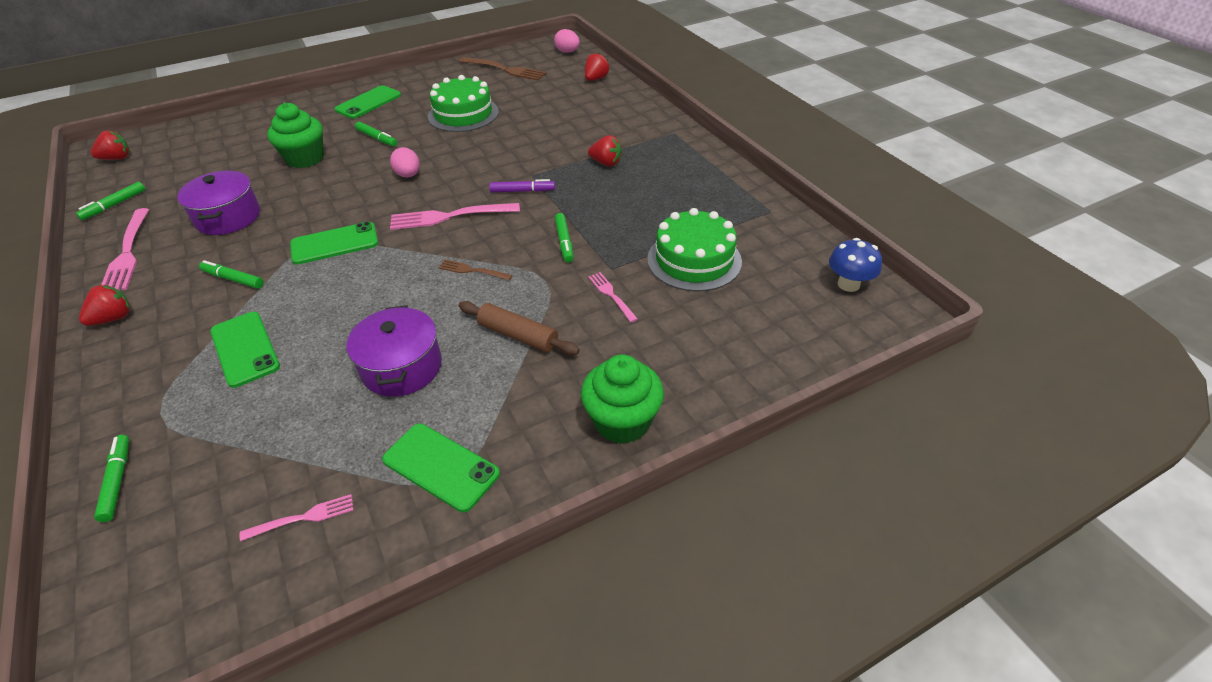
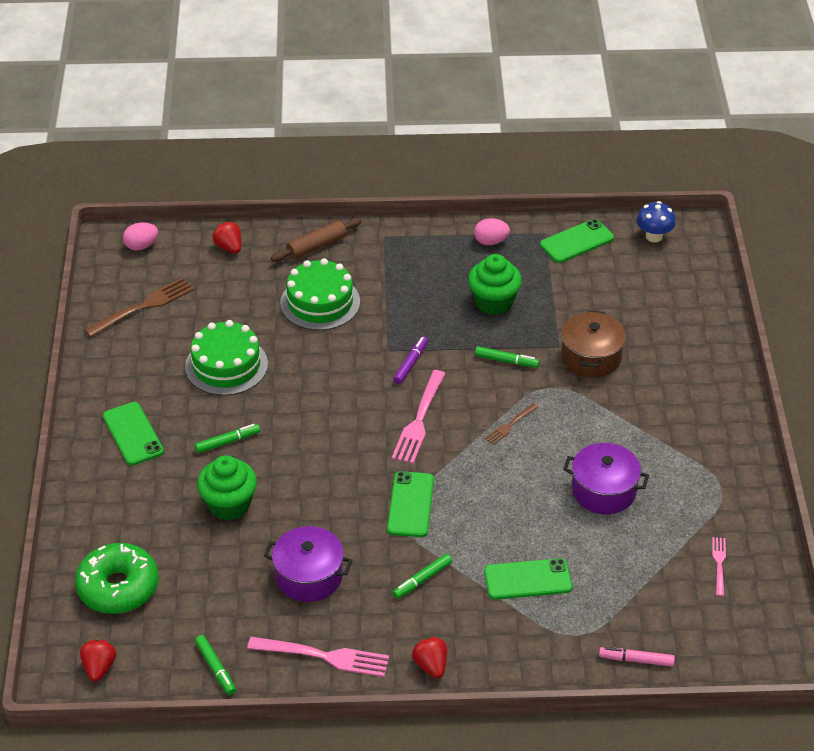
camera: 65 degrees left, 0 degrees up
green marker [94,435,129,522] -> pink marker [599,647,675,666]
green phone [382,424,500,512] -> green phone moved to [540,219,614,263]
pink egg [390,147,420,178] -> pink egg moved to [474,218,510,245]
brown rolling pin [459,301,580,355] -> brown rolling pin moved to [271,218,361,262]
green cupcake [581,355,664,444] -> green cupcake moved to [468,254,522,315]
red strawberry [588,135,622,166] -> none
pink fork [588,272,638,322] -> brown pot [562,310,626,378]
green cake [647,208,742,292] -> green cake moved to [280,258,360,330]
none -> green donut [75,543,159,614]

